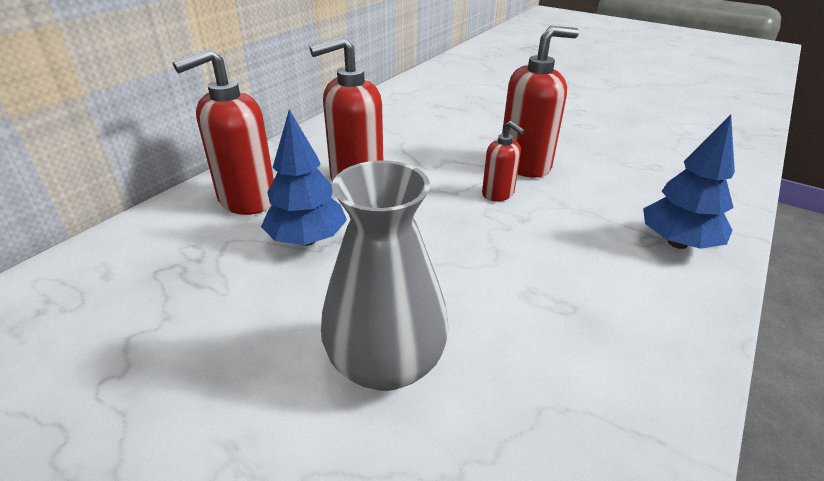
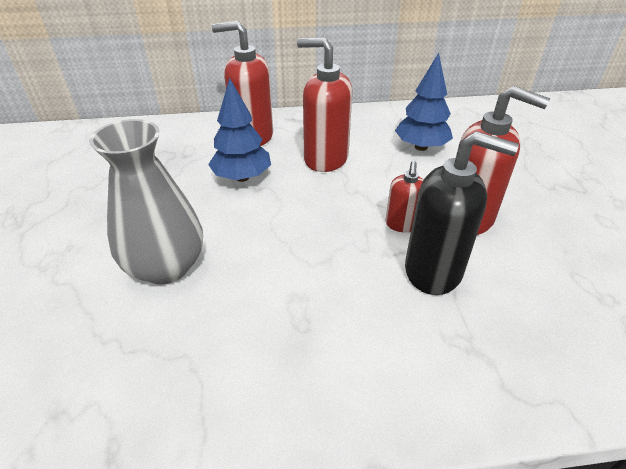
camera: 50 degrees right, 5 degrees up
blue tree [643,115,735,249] -> blue tree moved to [395,53,453,151]
none -> black soap dispenser [405,131,519,295]

